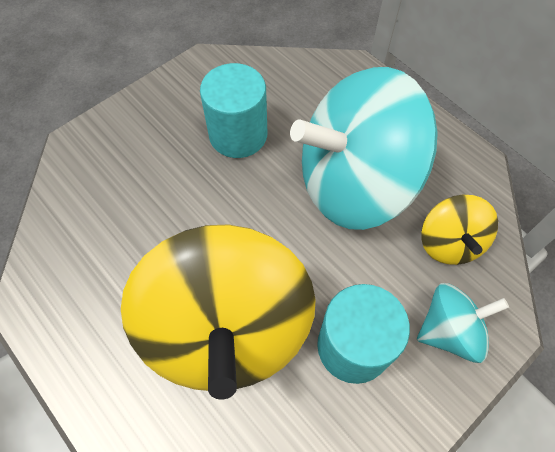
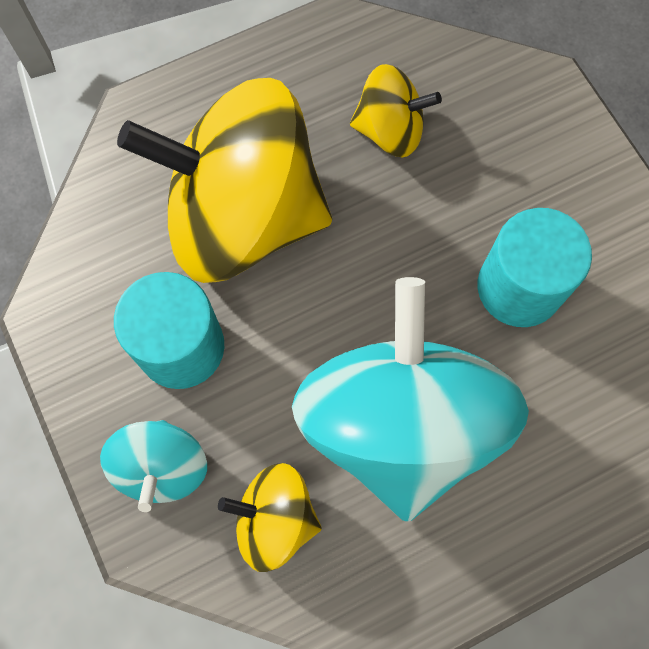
camera: 105 degrees right, 10 degrees up
none -> yellow spinning top [350,64,442,157]

